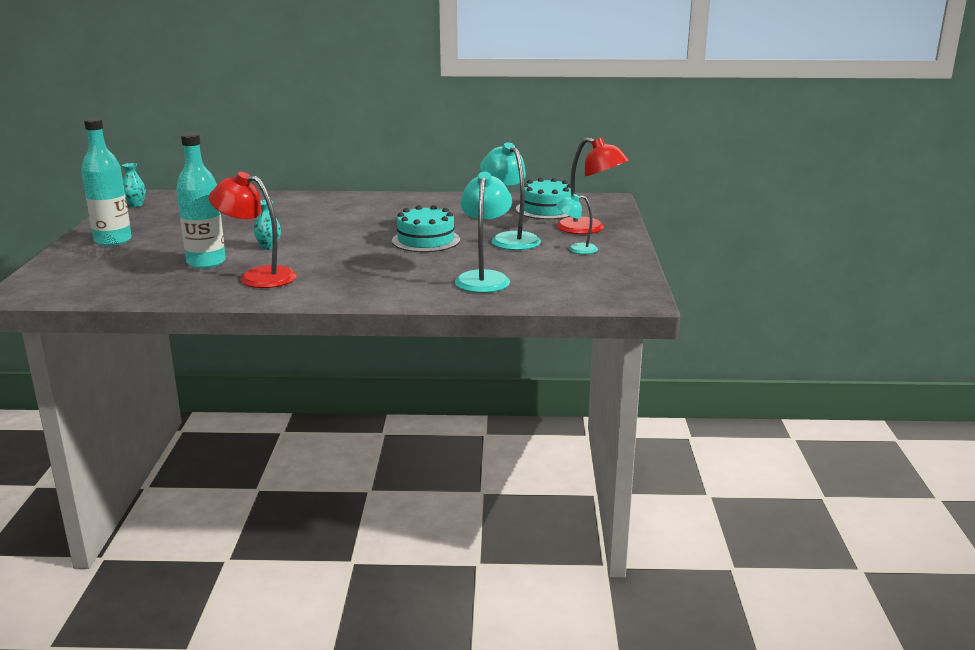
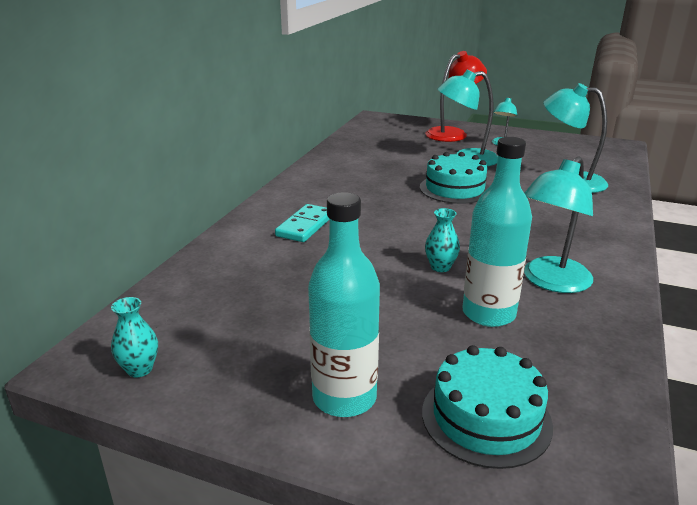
camera: 70 degrees left, 5 degrees up
red lamp [209,172,297,288] -> turquoise lamp [524,156,593,293]
turquoise cake [516,178,571,219] -> turquoise cake moved to [422,345,553,469]
none -> turquoise domino [275,204,329,242]

